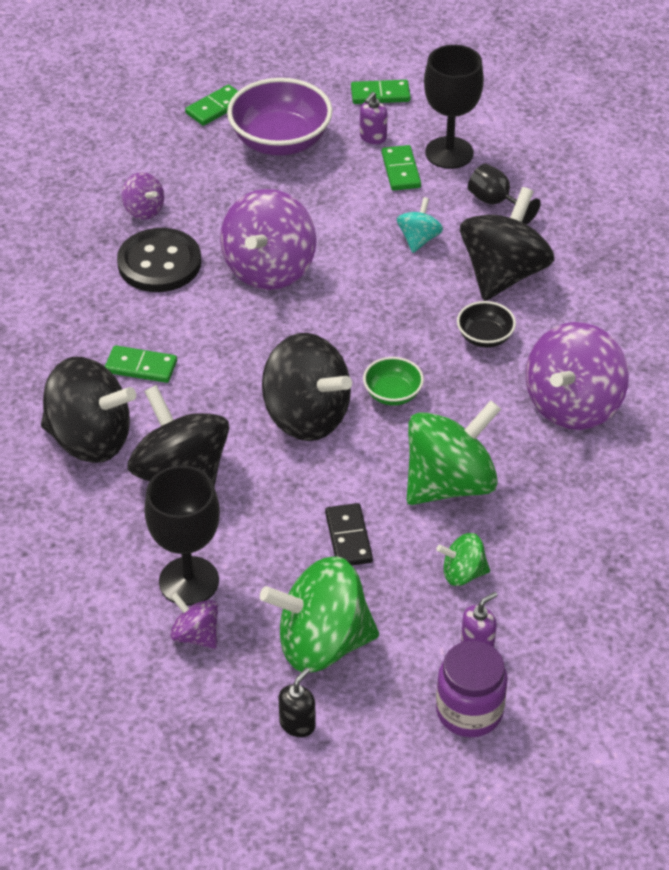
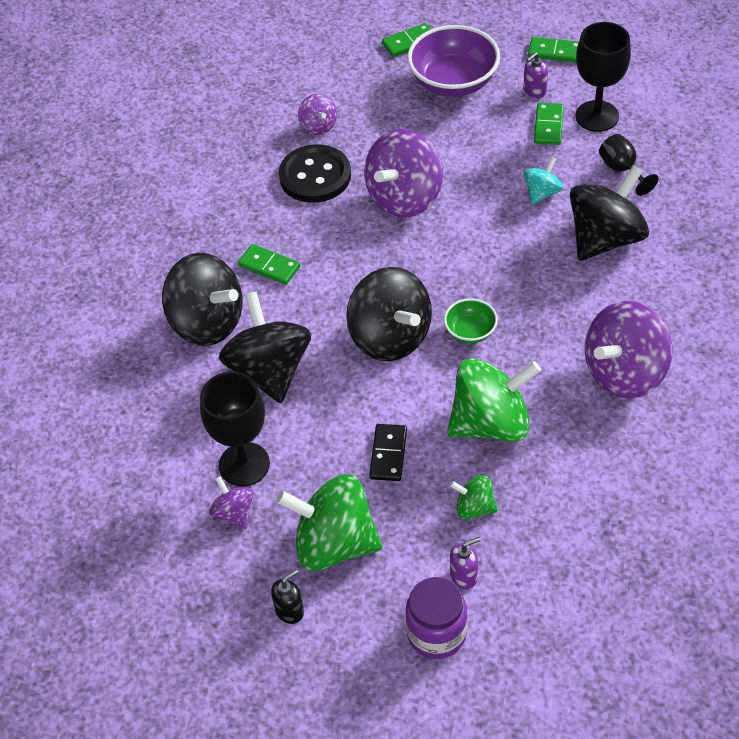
camera: 20 degrees right, 5 degrees up
black bowl [457,301,516,348] -> none

